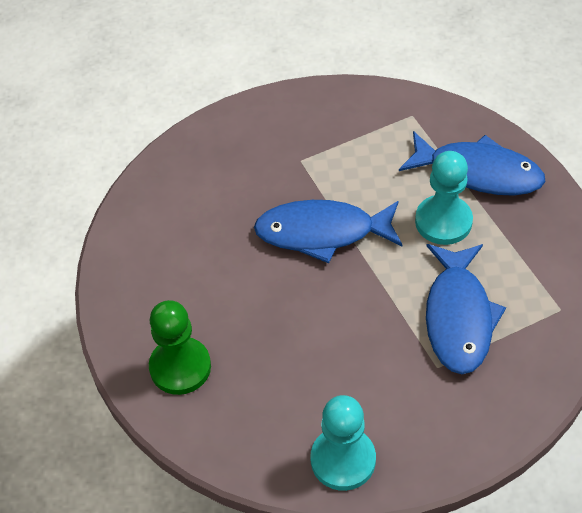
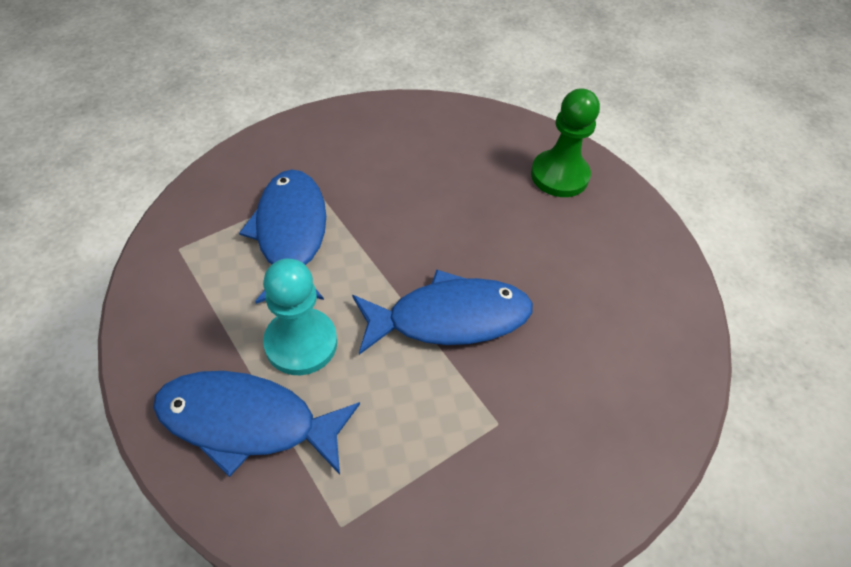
camera: 165 degrees right, 0 degrees up
turquoise pawn [310,395,376,491] -> none

